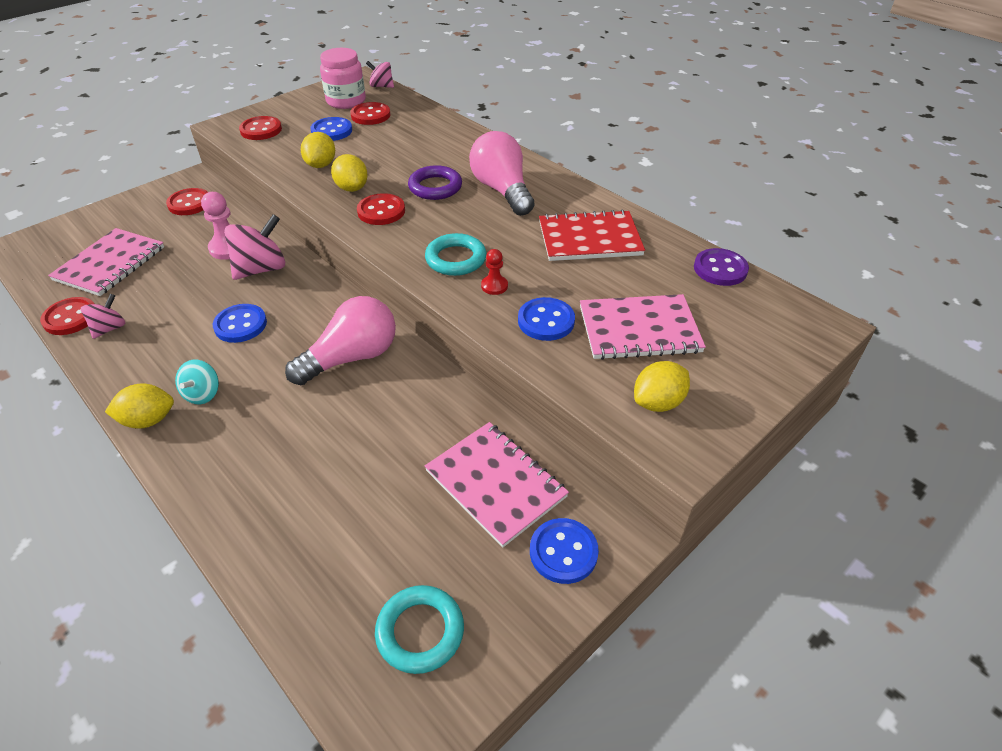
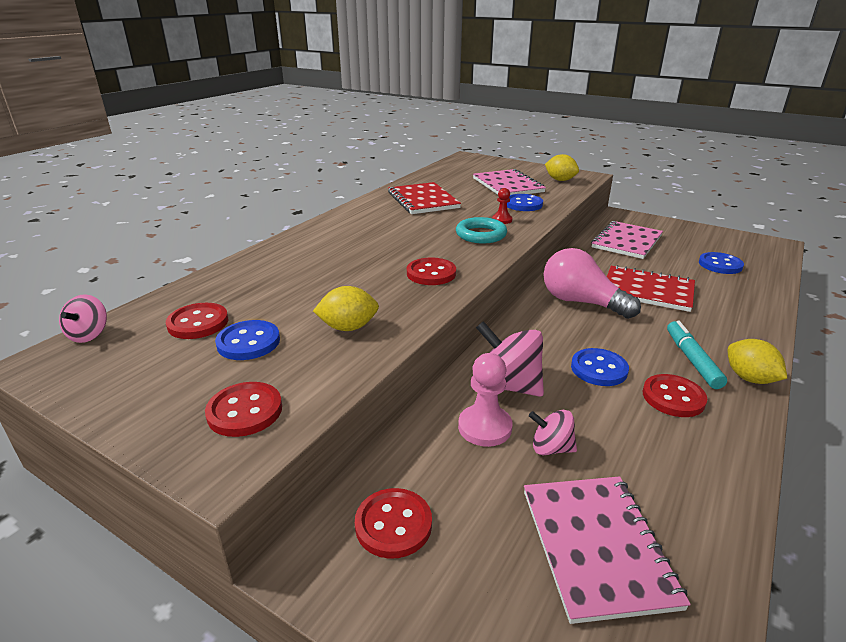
camera: 105 degrees left, 15 degrees down
red button [40,297,94,335] -> red button moved to [643,374,707,417]
pink notebook [48,228,164,296] -> pink notebook turned 75 degrees clockwise [524,476,691,624]
pink spinning top [81,294,126,339] -> pink spinning top moved to [529,410,577,455]
turquoise spinning top [175,360,219,404] -> turquoise marker [667,321,727,389]
pink jar [320,48,366,109] -> none
yellow lemon [331,154,368,192] -> none
turquoise ring [375,585,464,674] -> none
purple ring [408,165,462,200] -> none
pink light bulb [469,131,534,216] -> none
blue button [530,518,599,584] -> blue button moved to [699,252,744,274]
purple button [694,248,749,286] -> none
none -> red notebook [607,265,695,312]

